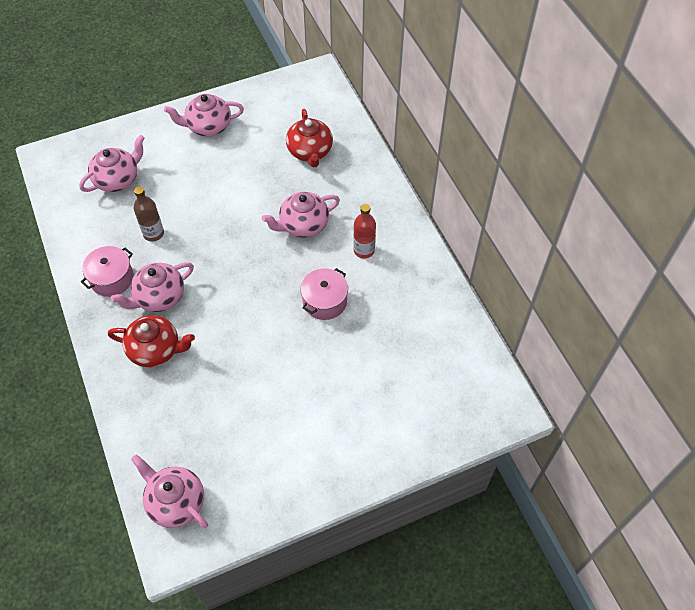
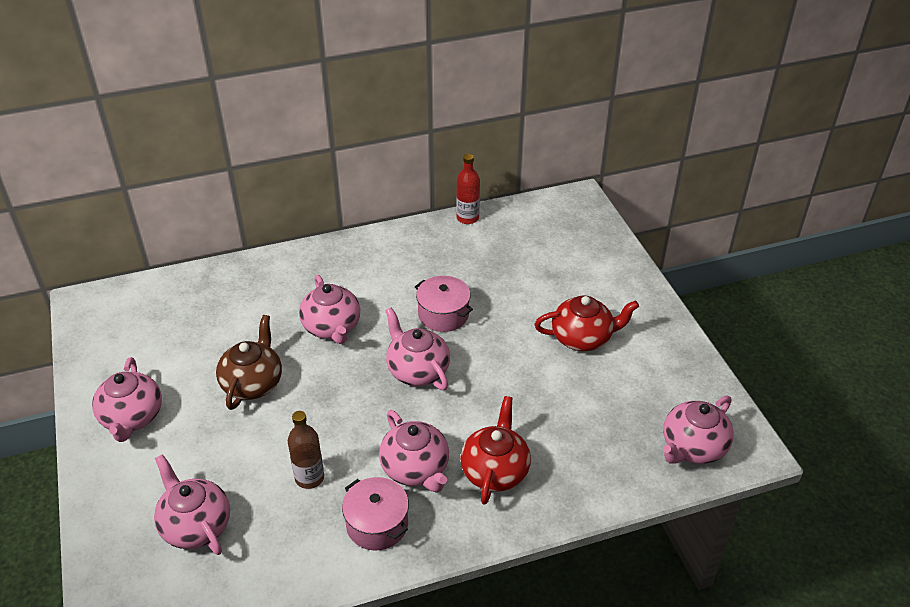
camera: 85 degrees left, 15 degrees down
red teapot [286,109,333,168] -> red teapot moved to [535,295,639,351]
red bottle [353,204,376,259] -> red bottle moved to [456,154,480,224]
none -> brown teapot [216,315,282,410]
none -> pink teapot [385,307,450,390]

